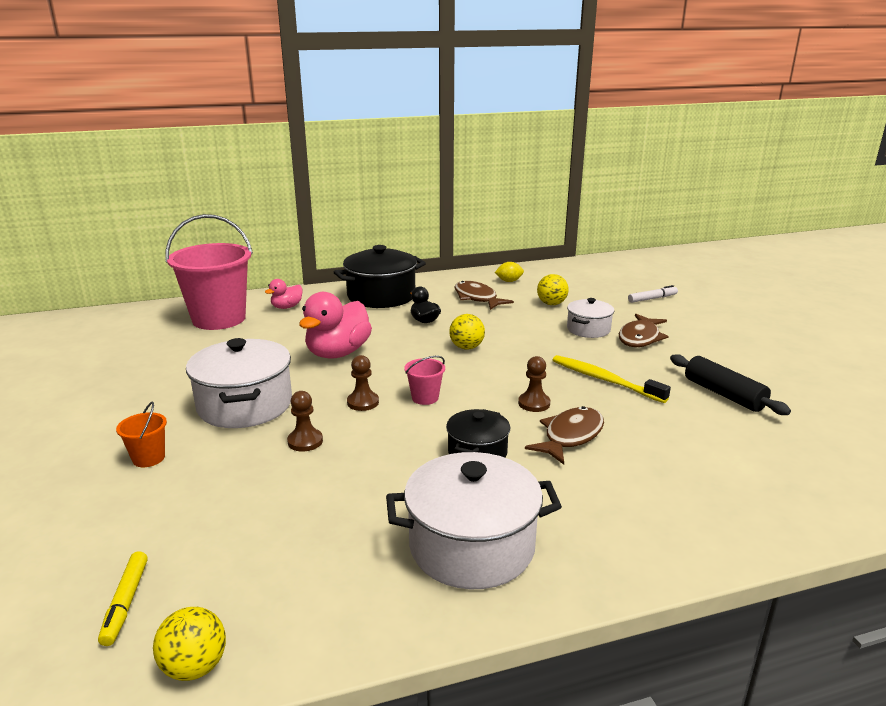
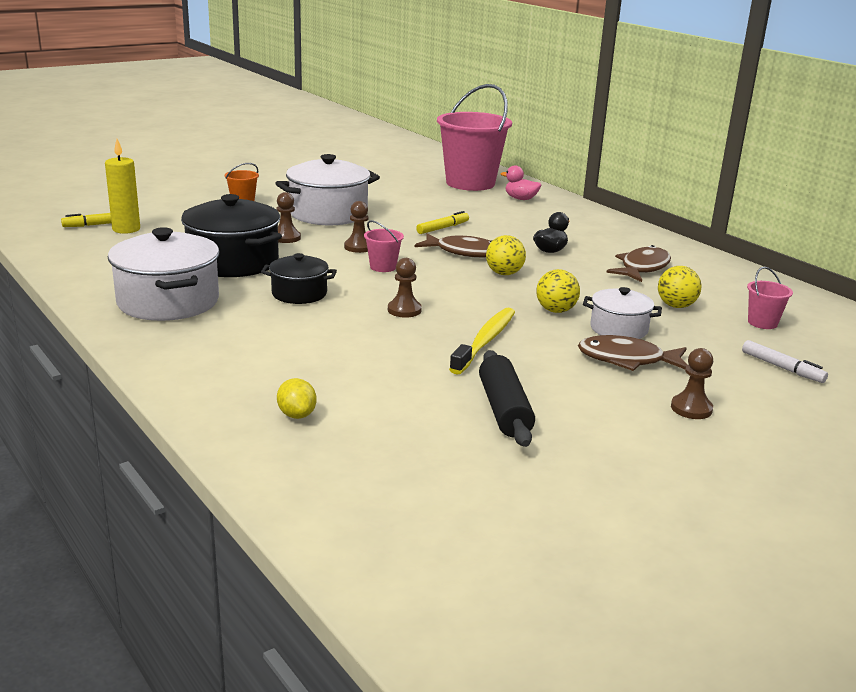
camera: 70 degrees right, 0 degrees up
yellow ball [153,607,226,681] -> yellow ball moved to [536,269,580,313]
pink duck [299,292,372,359] -> yellow marker [416,211,469,234]
black pot [334,245,426,308] -> black pot moved to [181,194,282,277]
yellow lemon [495,262,524,282] -> yellow lemon moved to [277,378,316,419]
brown fish [525,406,604,465] -> brown fish moved to [415,233,492,258]
black rolling pin [670,354,791,415] -> black rolling pin turned 45 degrees counterclockwise [479,350,535,447]
none -> yellow candle [105,139,140,234]
none -> brown pawn [671,348,713,419]
none -> pink bucket [747,267,793,329]

